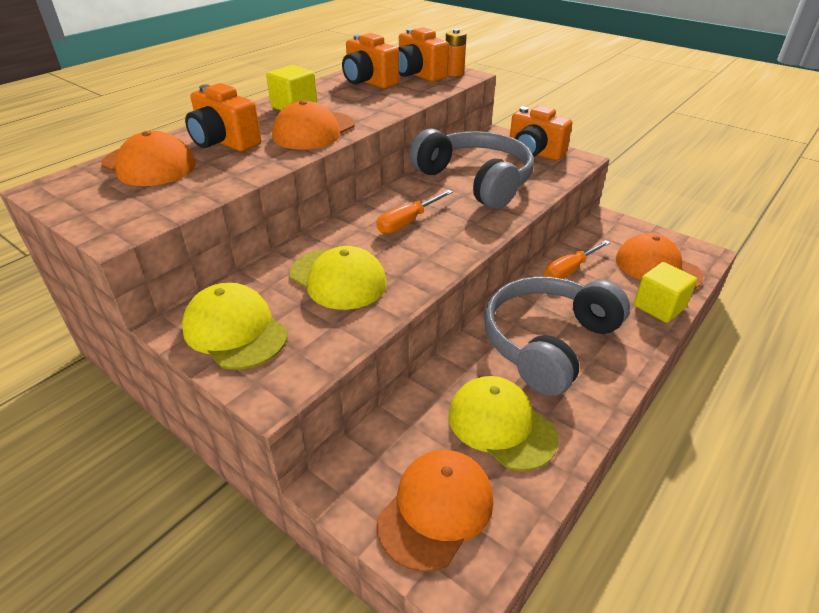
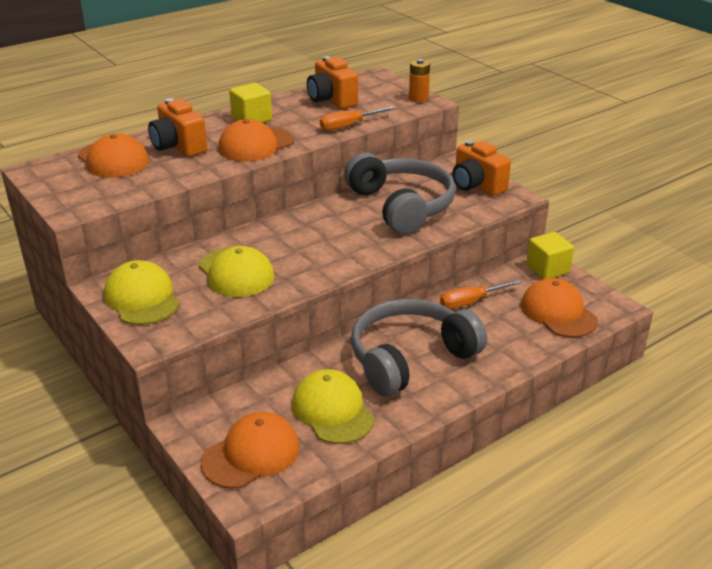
camera: 15 degrees right, 5 degrees down
orange screwdriver [376,190,453,234] -> orange screwdriver moved to [320,106,395,131]
orange camera [398,27,449,82] -> none
yellow cube [634,262,697,323] -> yellow cube moved to [526,232,574,279]

